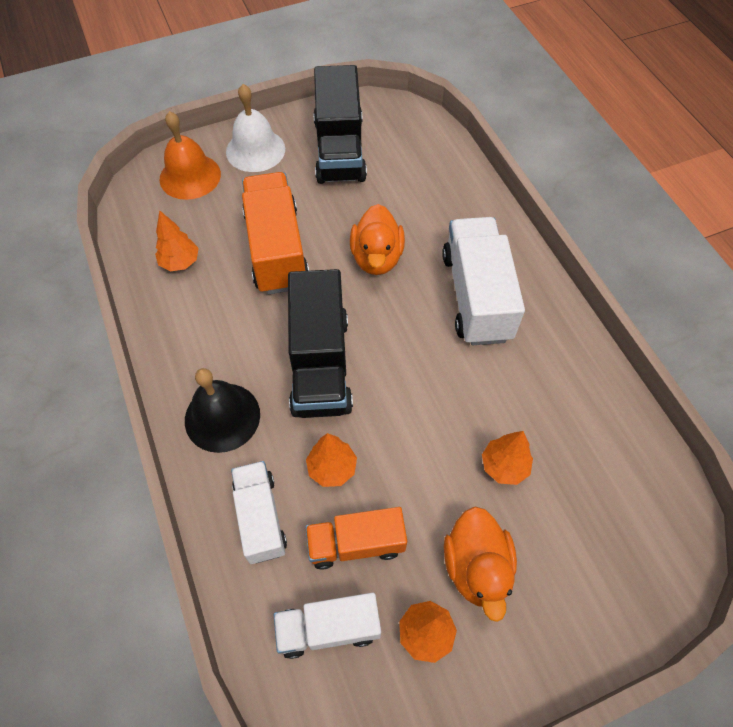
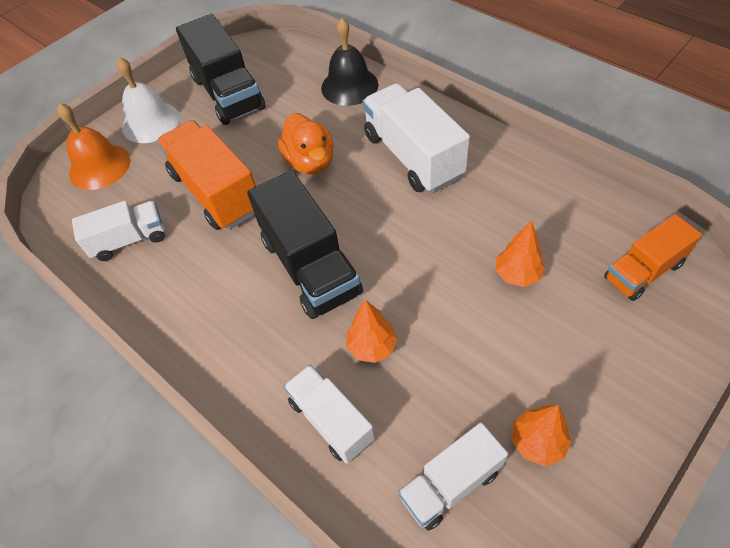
camera: 20 degrees left, 5 degrees down
orange tree [155,210,198,272] -> white truck [72,201,165,261]
black bell [185,368,260,453] -> black bell moved to [321,18,379,106]
orange truck [305,507,407,570] -> orange truck moved to [604,214,702,301]
orange duck [444,507,517,622] -> none

